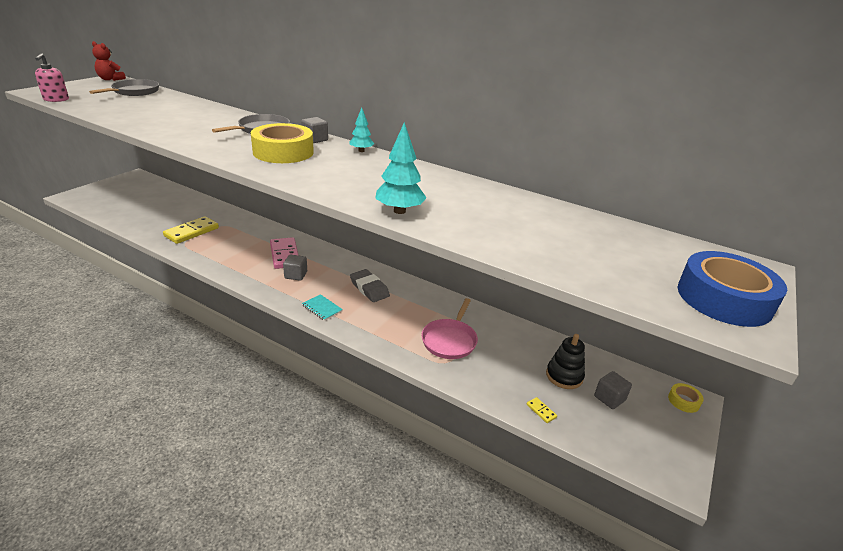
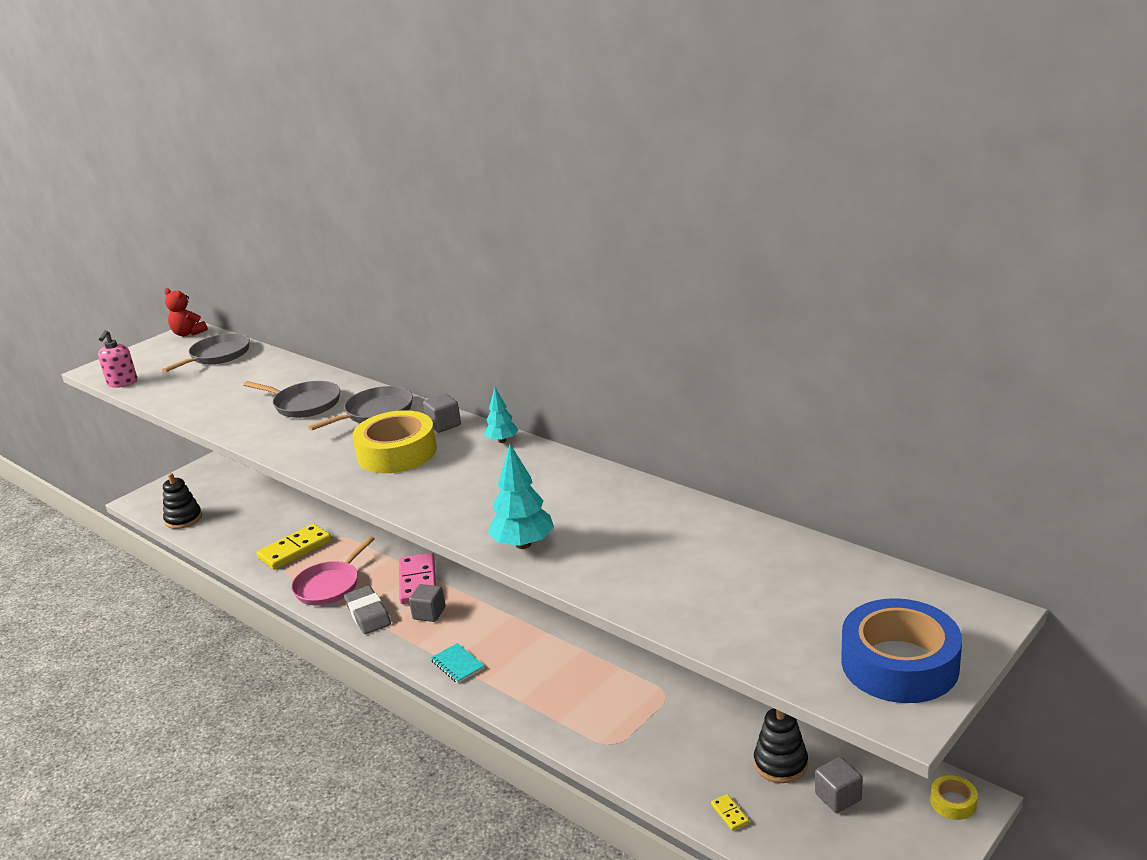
camera: 15 degrees right, 5 degrees down
grey eraser [350,269,390,302] -> grey eraser moved to [344,586,391,634]
pink pan [421,298,478,359] -> pink pan moved to [291,536,375,605]
none -> black stacking toy [163,473,202,529]
none -> grey pan [244,381,340,418]

